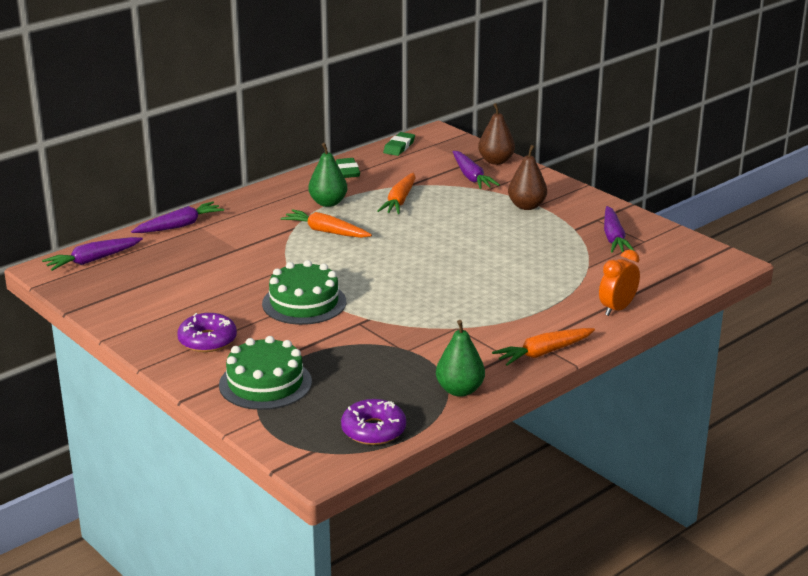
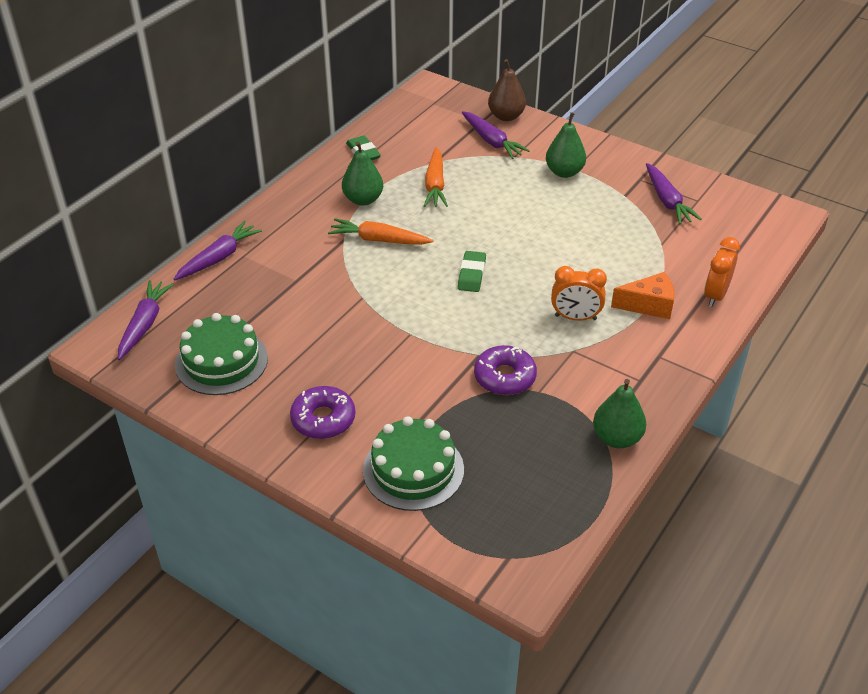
camera: 15 degrees left, 15 degrees up
purple carrot [42,237,143,271] -> purple carrot turned 150 degrees clockwise [118,280,174,360]
green cake [262,260,346,325] -> green cake moved to [175,313,268,395]
purple donut [341,399,406,445] -> purple donut moved to [474,345,537,395]
green eraser [383,132,415,156] -> green eraser moved to [458,251,486,292]
orange carrot [492,328,595,366] -> none
brown pear [508,145,547,210] -> green pear [546,112,586,178]
none -> orange clock [551,266,607,321]
none -> orange cheese [611,272,675,319]

